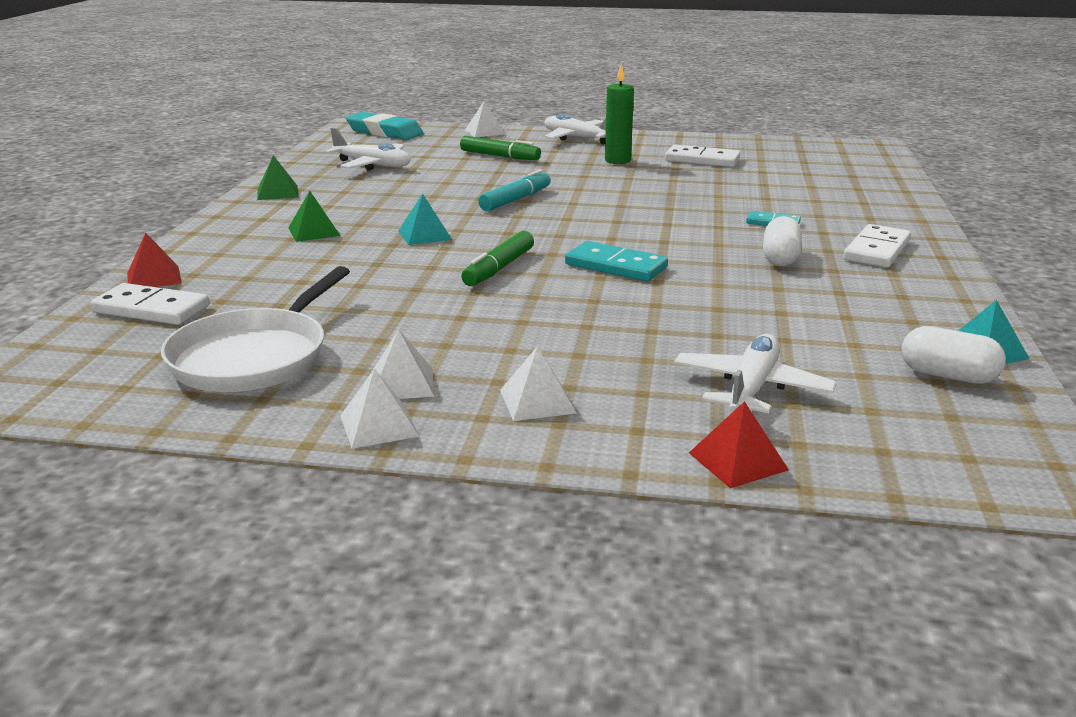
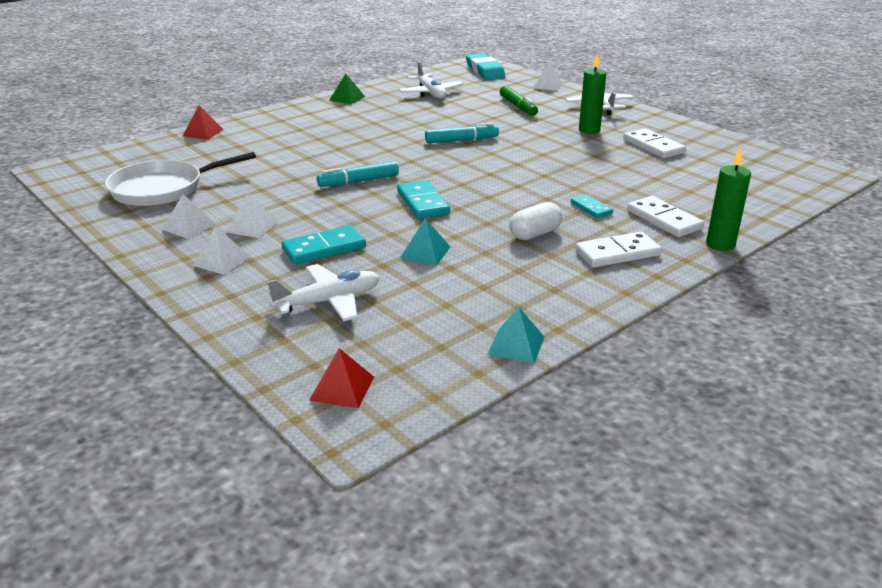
camera: 40 degrees right, 5 degrees up
white domino [90,283,209,325] -> white domino moved to [627,196,704,237]
green pyramid [288,191,340,242] -> none
white pyramid [340,369,420,449] -> white pyramid moved to [226,194,278,238]
turquoise pyramid [398,194,452,245] -> turquoise pyramid moved to [400,218,450,265]
green marker [461,231,534,286] -> turquoise marker [317,161,399,187]
red pyramid [689,401,789,488] -> red pyramid moved to [309,348,374,408]
white capsule [902,326,1006,384] -> none
none -> turquoise domino [281,225,366,264]
none -> green candle [706,147,751,251]

